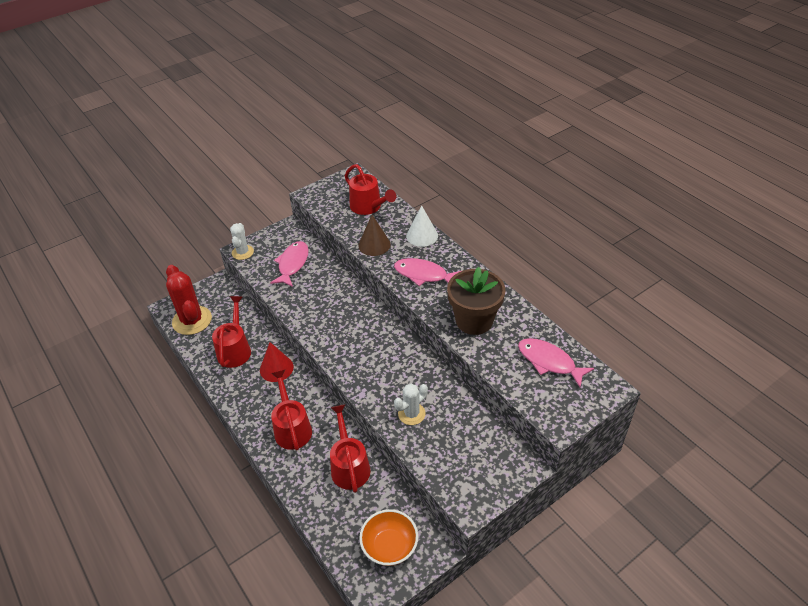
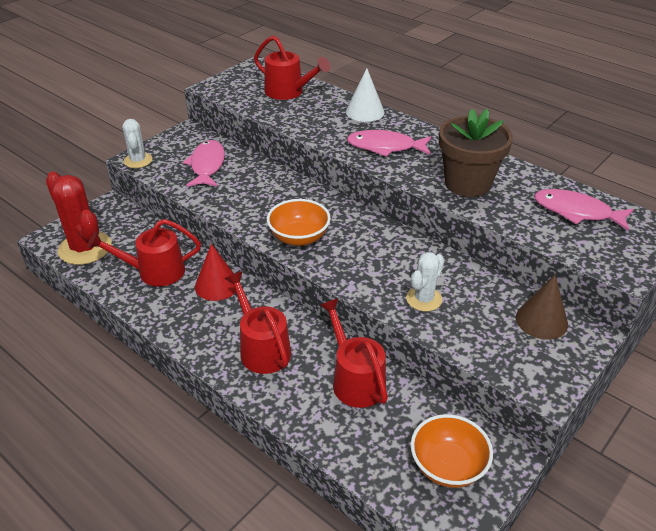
camera: 15 degrees left, 5 degrees down
red watering can [212,296,251,368] -> red watering can turned 90 degrees counterclockwise [87,219,201,287]
brown cone [358,215,391,256] -> brown cone moved to [516,275,568,340]
none -> orange bowl [267,199,331,246]

